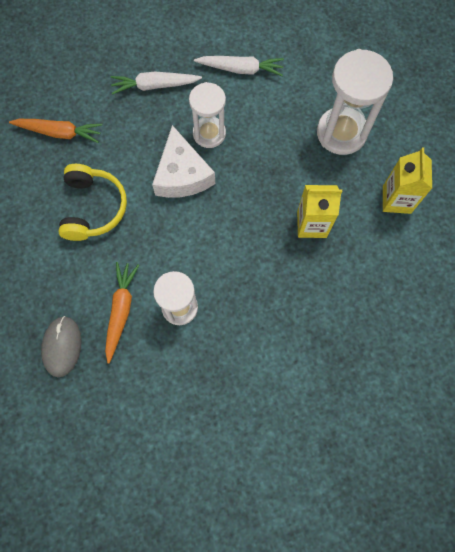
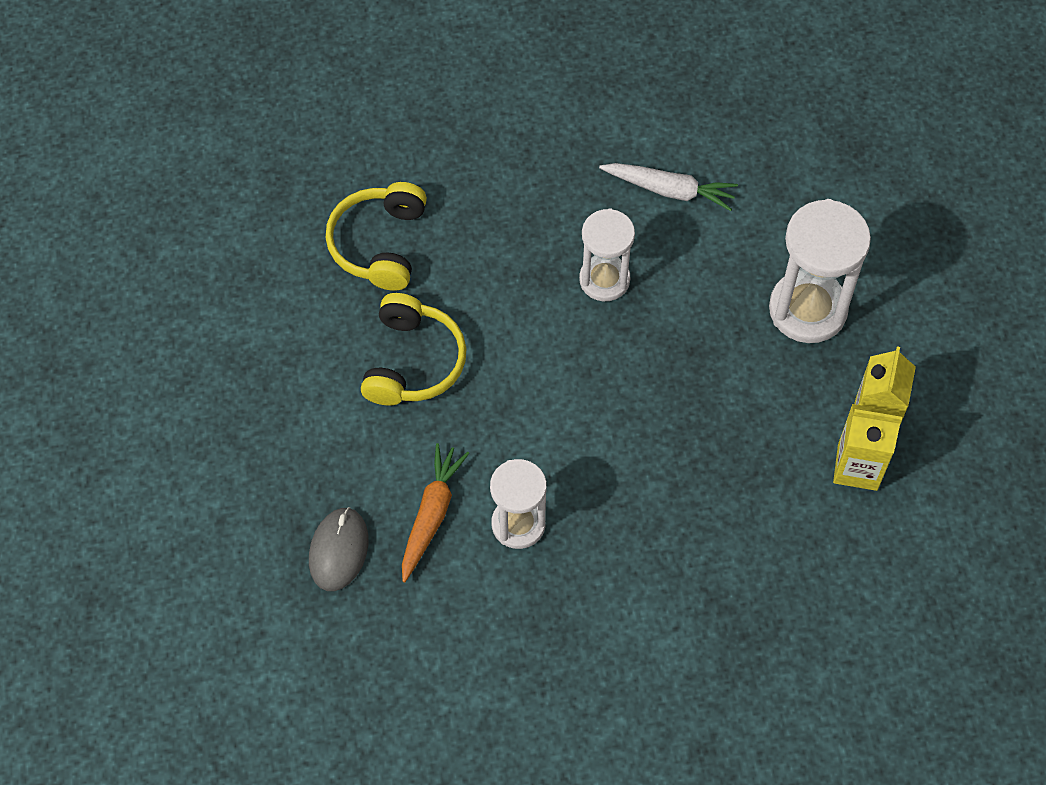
camera: 10 degrees right, 10 degrees down
orange carrot [9,119,102,143] -> yellow headphones [326,182,427,291]
white carrot [111,72,202,95] -> none
white cheese [152,125,215,198] -> none
yellow carton [297,185,342,238] -> yellow carton moved to [833,404,902,491]

